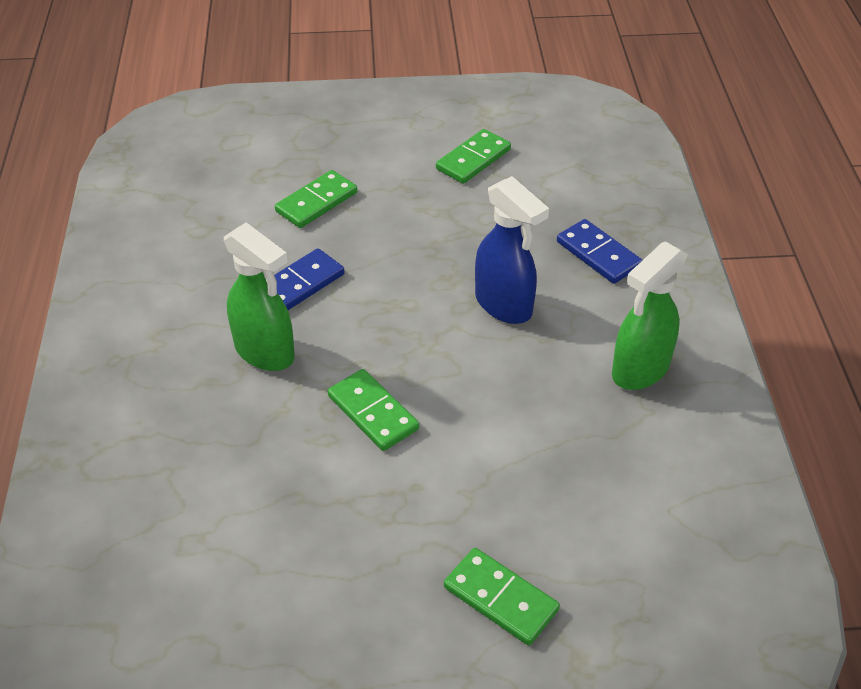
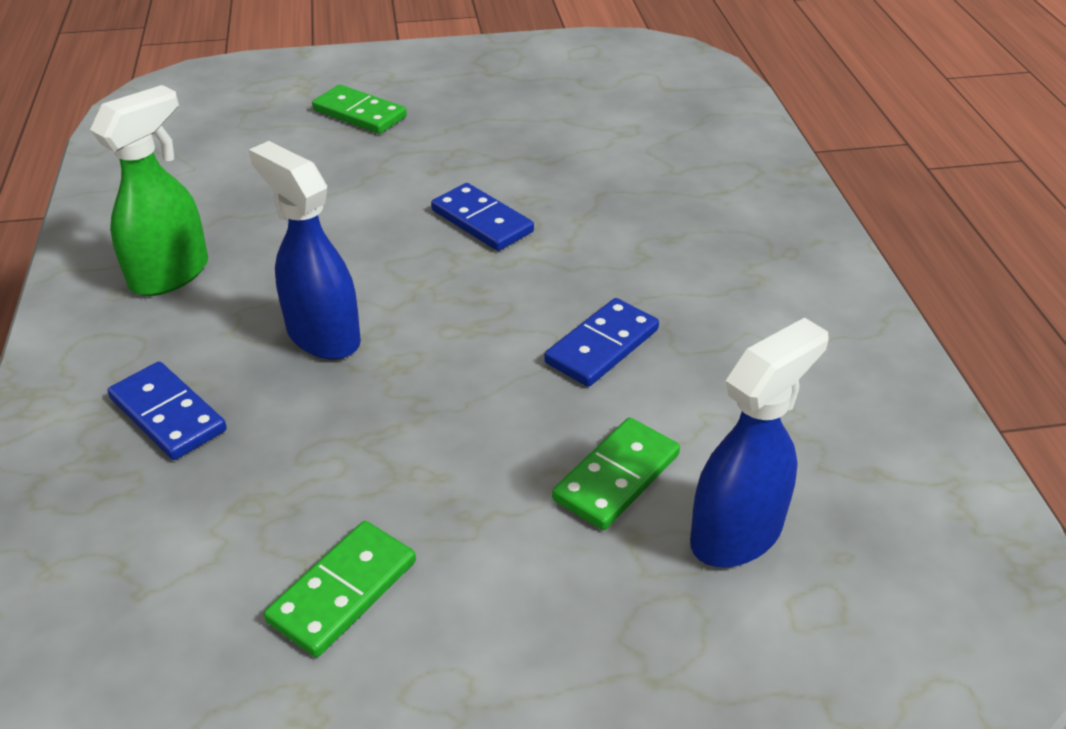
camera: 175 degrees right, 5 degrees down
green spray bottle [224,222,295,371] -> none
green domino [328,369,419,451] -> blue domino [431,183,534,251]
none -> blue spray bottle [690,317,828,567]

